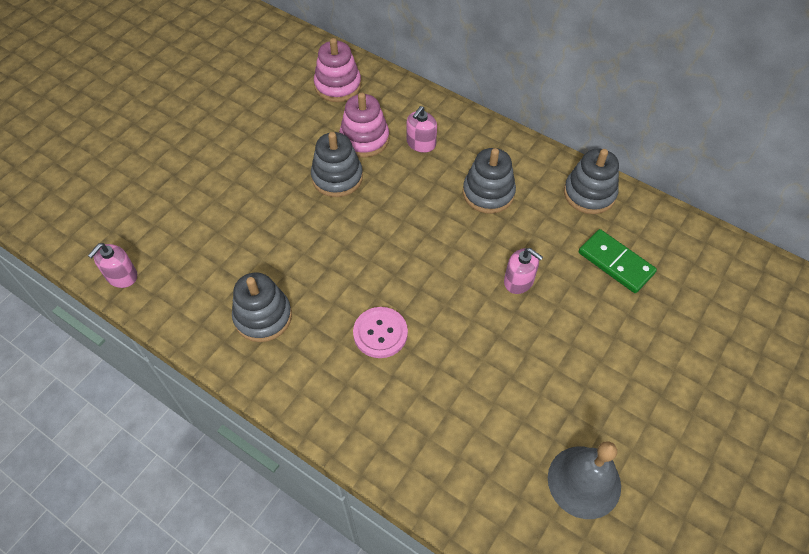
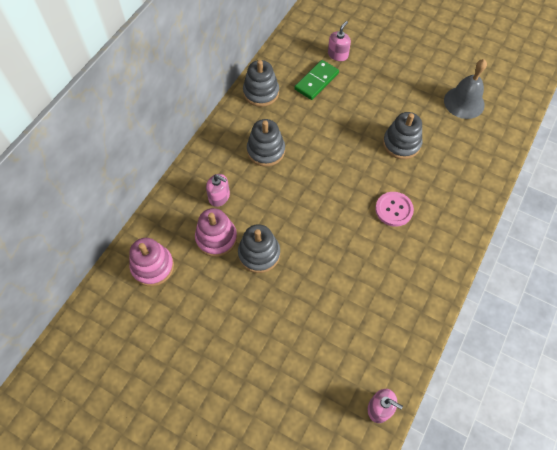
camera: 95 degrees left, 5 degrees up
grey stacking toy [232,273,292,342] -> grey stacking toy moved to [383,112,422,159]
pink soap dispenser [504,248,543,294] -> pink soap dispenser moved to [328,21,351,61]

